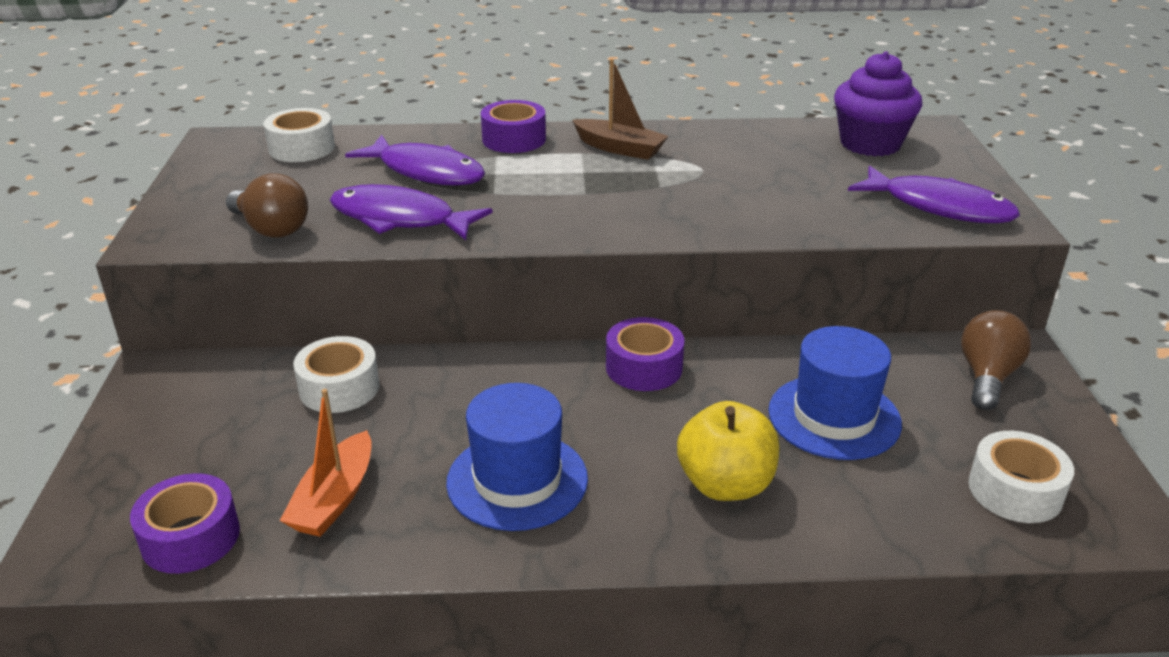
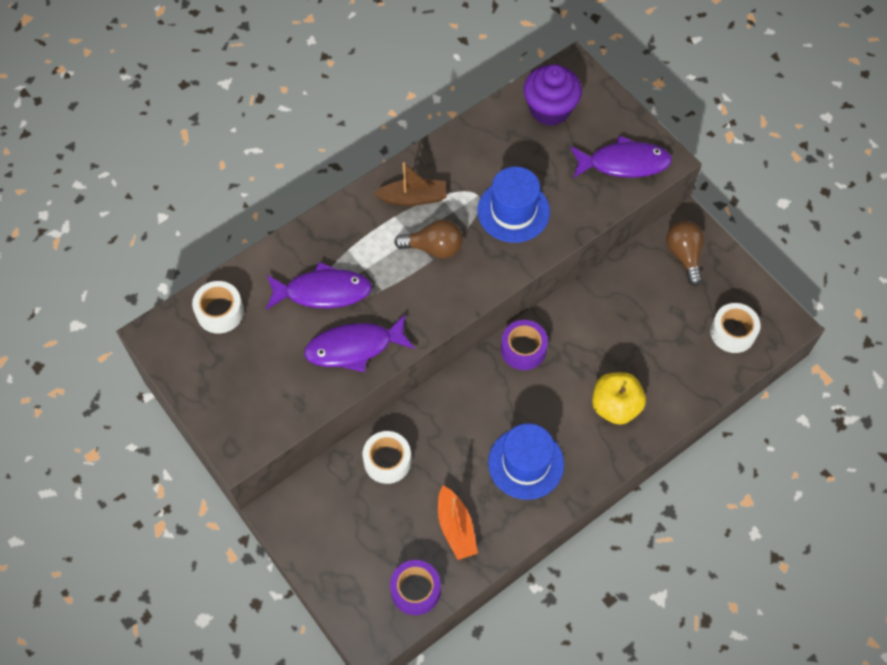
camera: 35 degrees left, 30 degrees up
brown light bulb [226,173,308,238] -> brown light bulb moved to [394,219,463,259]
purple tape [481,100,546,153] -> none
blue hat [768,326,902,460] -> blue hat moved to [477,167,550,243]

